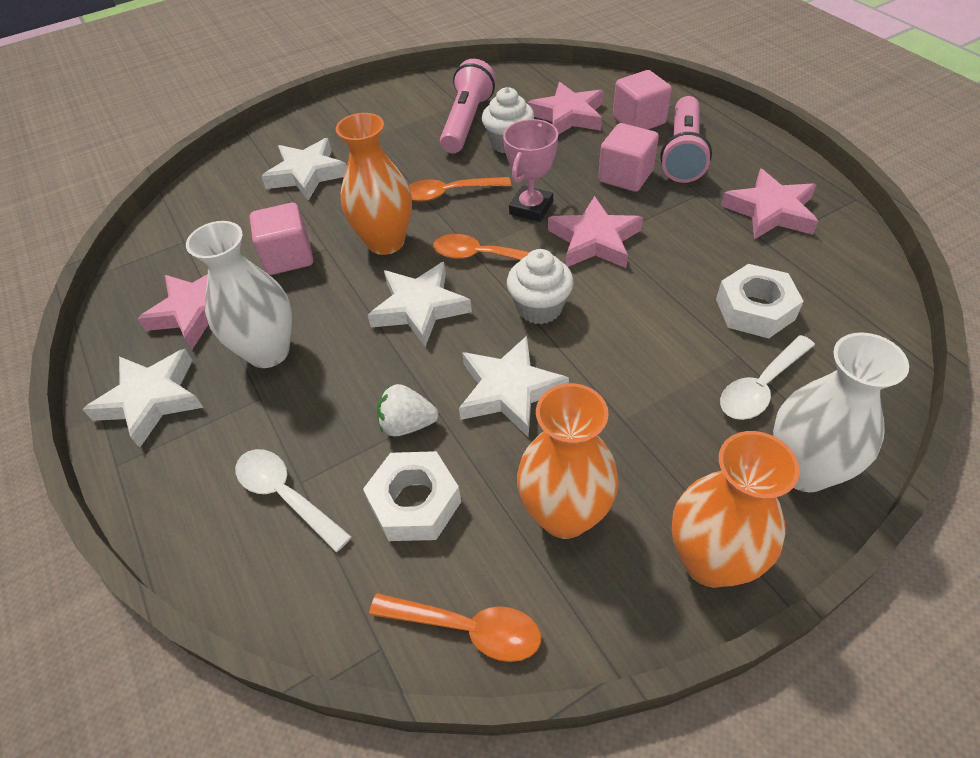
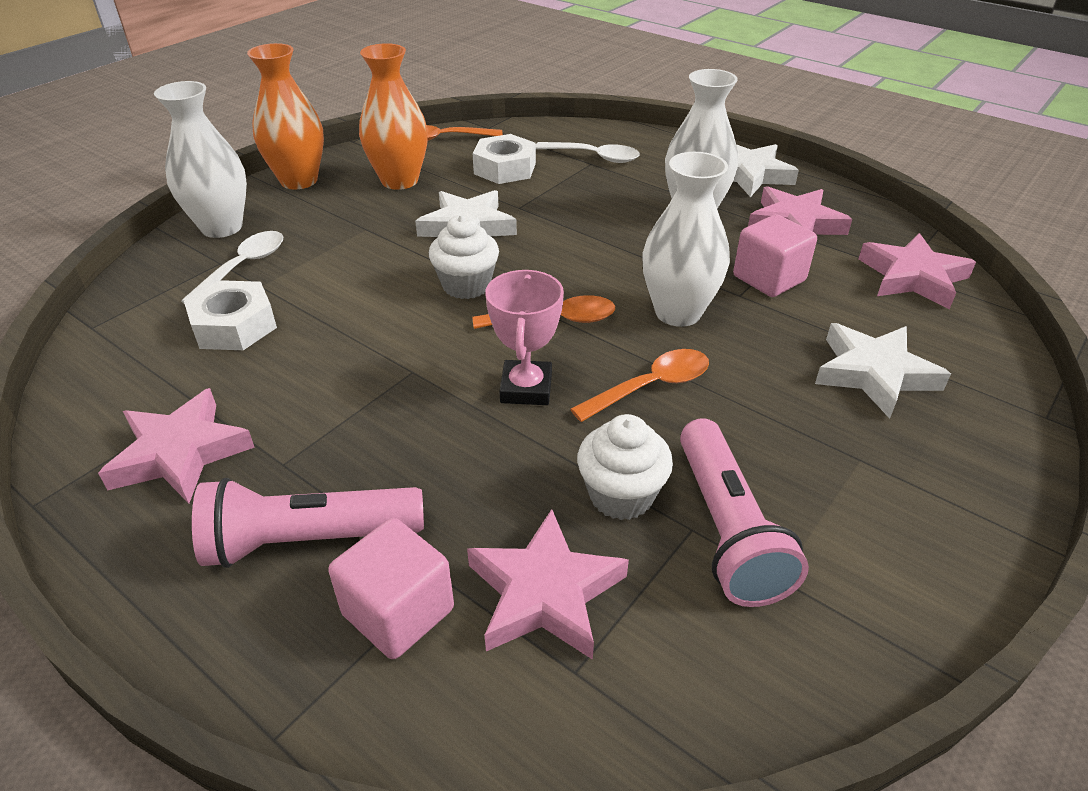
camera: 155 degrees right, 10 degrees down
orange vase [336,113,412,255] -> white vase [642,152,730,327]
white star [368,262,472,347] -> none
white strawberry [377,384,439,436] -> none
pink star [548,196,643,268] -> pink star moved to [858,233,976,309]
pink cube [598,123,659,192] -> none
pink flashlight [660,96,712,183] -> pink flashlight turned 90 degrees counterclockwise [192,478,424,568]

